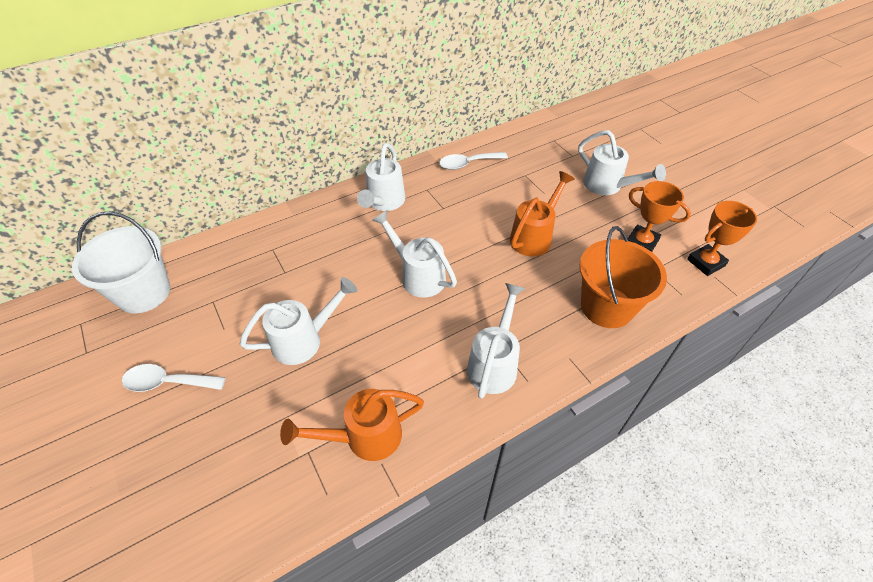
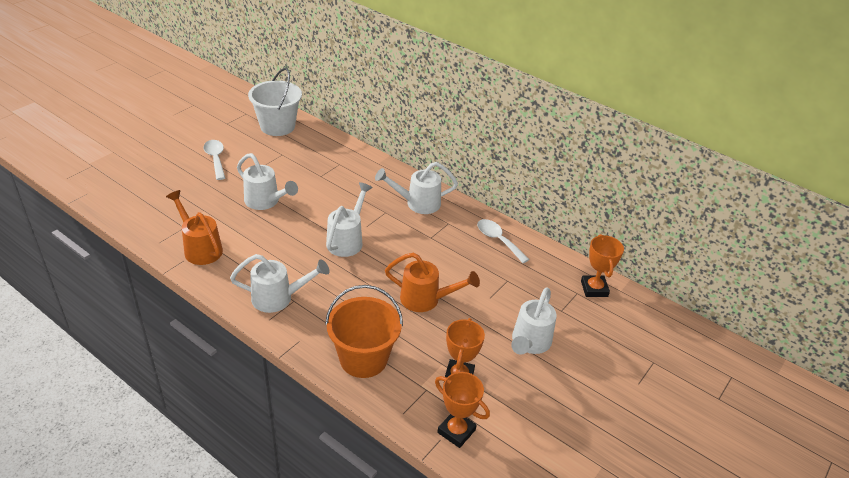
camera: 65 degrees right, 10 degrees down
none -> orange trophy [581,234,624,297]

